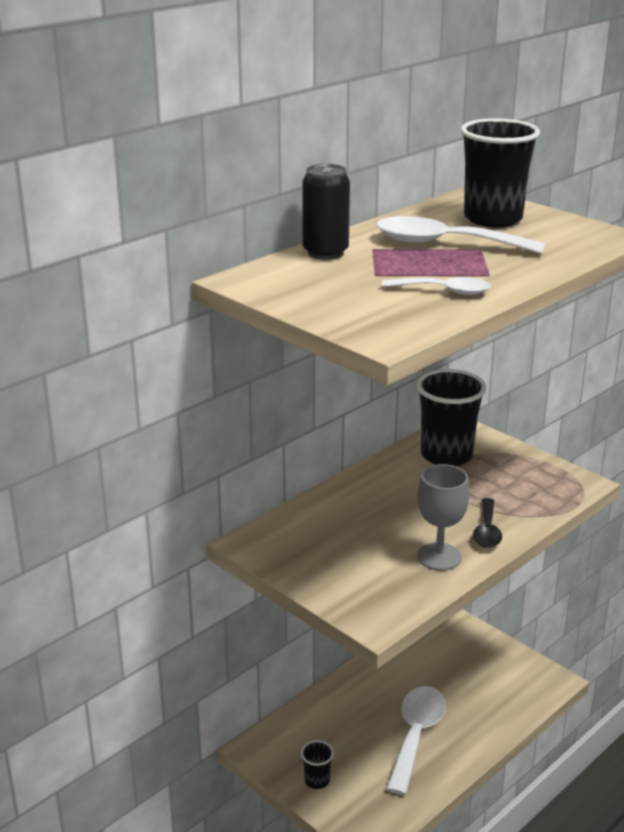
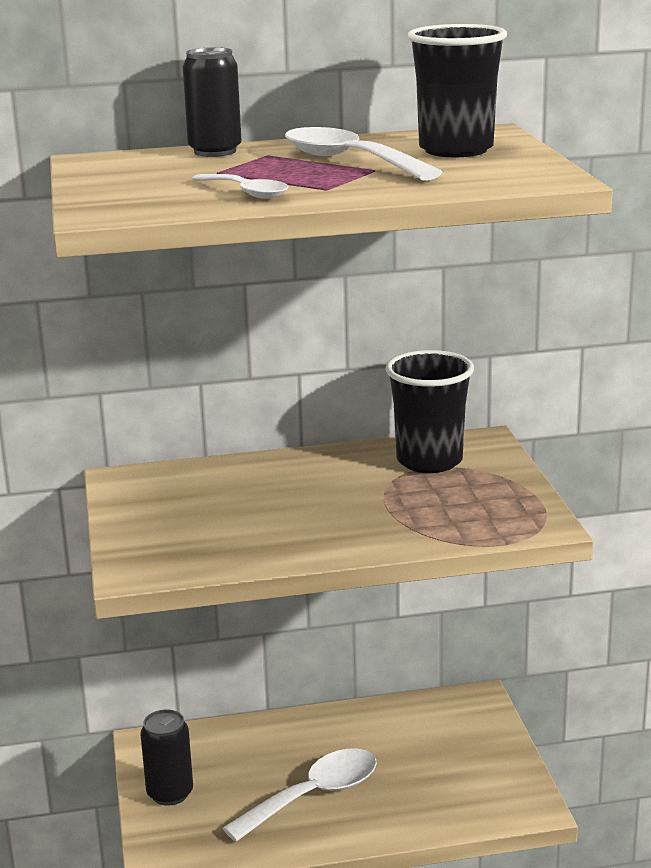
camera: 35 degrees right, 5 degrees down
black cup [301,740,334,789] -> black can [140,710,193,806]
grey goblet [417,464,469,570] -> none
black spoon [473,498,502,548] -> none

